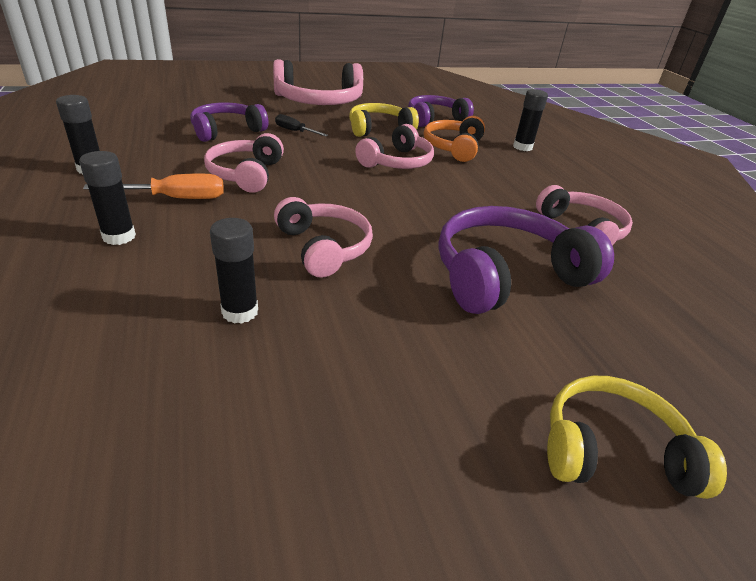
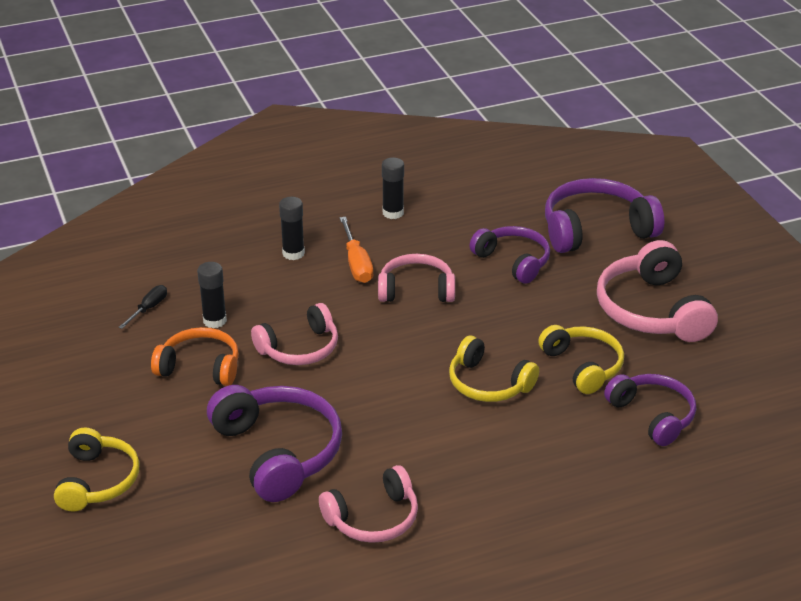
camera: 90 degrees right, 0 degrees up
black screwdriver [275,114,328,136] -> black screwdriver moved to [119,285,167,329]
pink headphones [355,124,434,169] -> yellow headphones [449,336,539,402]
orange headphones [424,116,485,162] -> orange headphones moved to [151,327,239,386]
black glue stick [513,89,548,151] -> none
none -> purple headphones [545,178,664,253]

